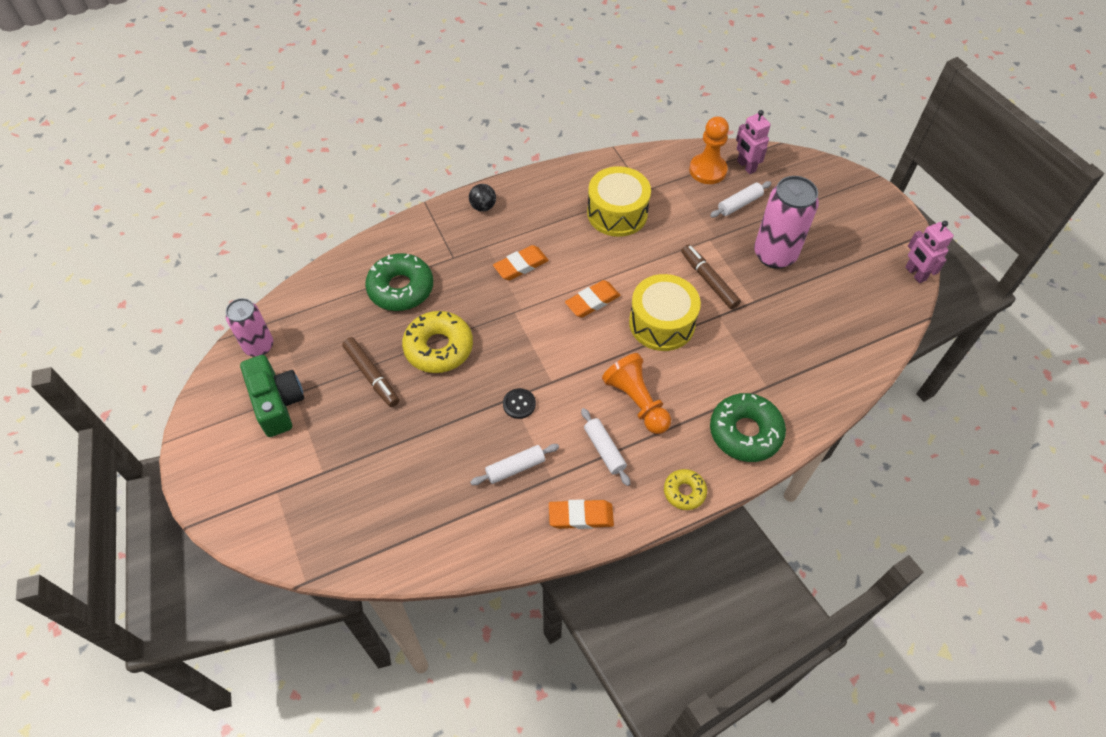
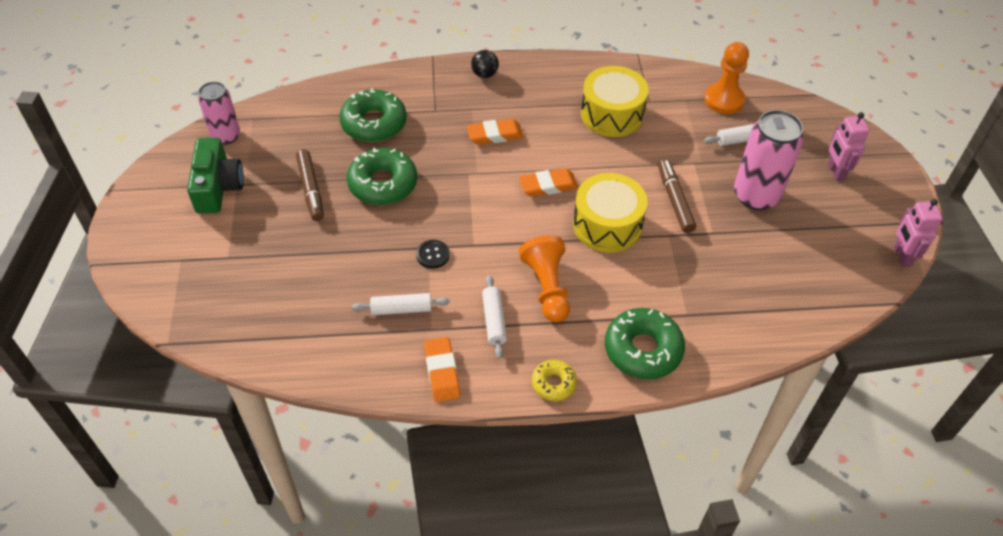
camera: 20 degrees right, 5 degrees down
yellow donut [402,311,473,373] -> green donut [347,148,417,205]
orange eraser [549,499,614,529] -> orange eraser turned 60 degrees clockwise [424,337,460,402]
pink robot [736,110,771,174] -> pink robot moved to [828,112,870,181]

